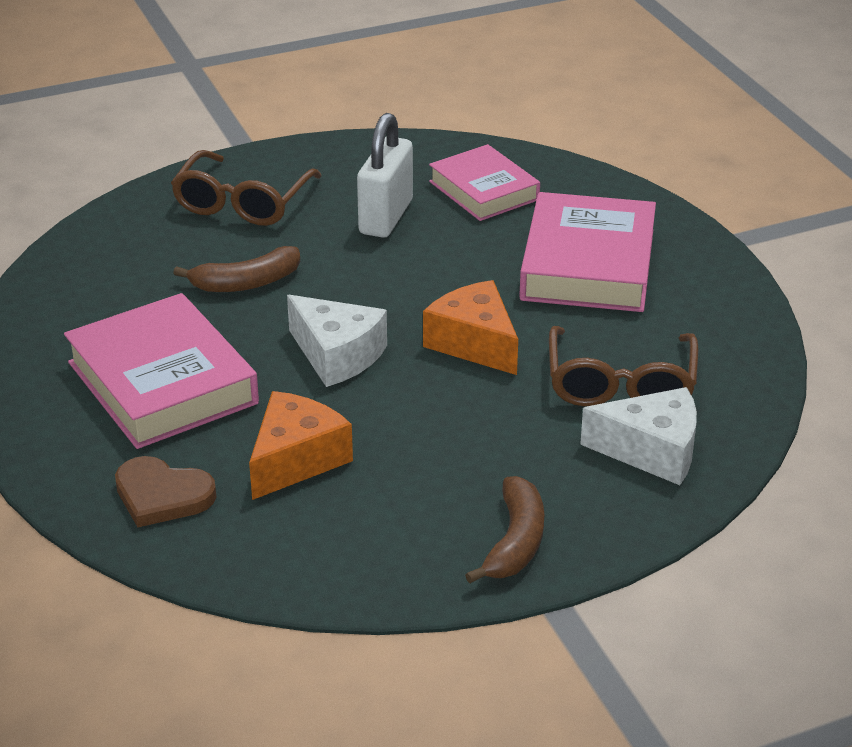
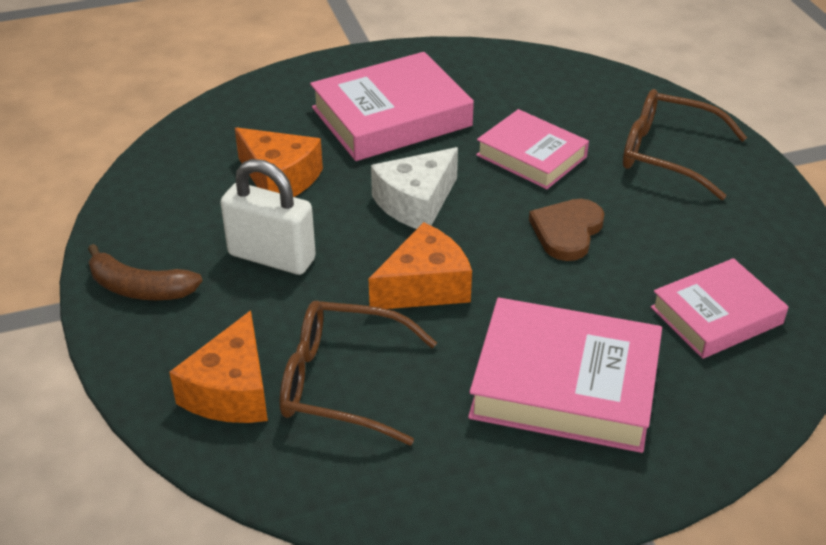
camera: 95 degrees right, 5 degrees up
brown heart [115,456,216,527] -> brown heart moved to [529,199,604,261]
brown banana [173,246,300,292] -> pink book [476,109,589,189]
white padlock [357,113,413,238] -> white padlock moved to [220,159,316,275]
white cheese [580,387,697,485] -> orange cheese [169,310,268,423]

